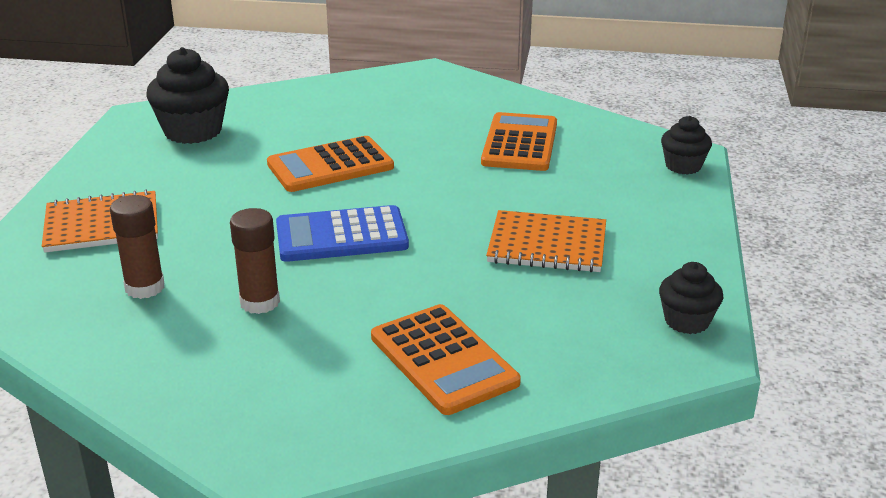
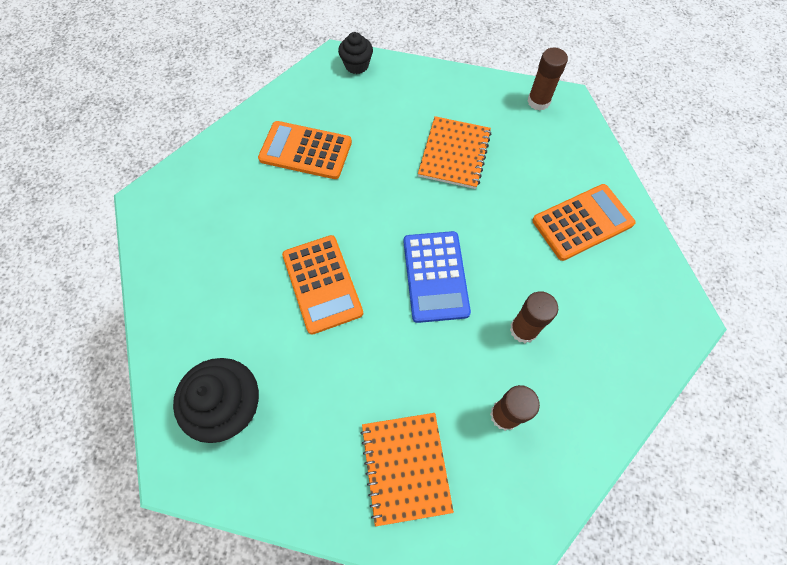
camera: 85 degrees left, 35 degrees up
black cupcake [659,262,723,334] -> brown glue stick [527,48,568,111]

